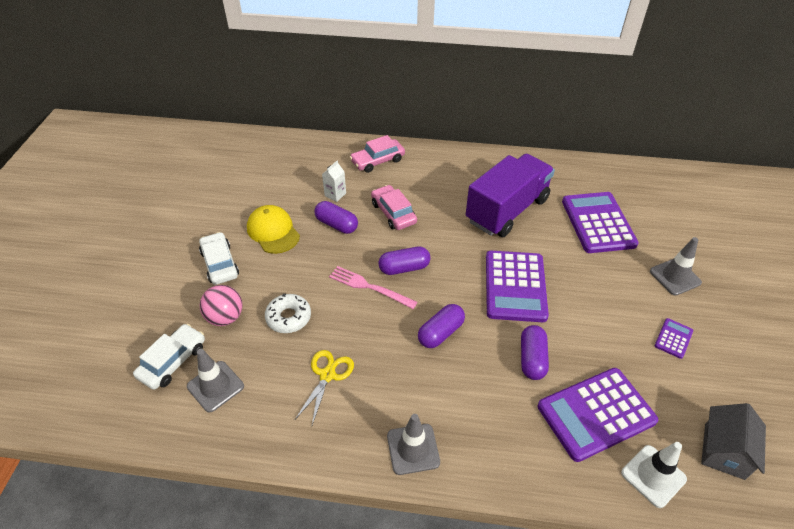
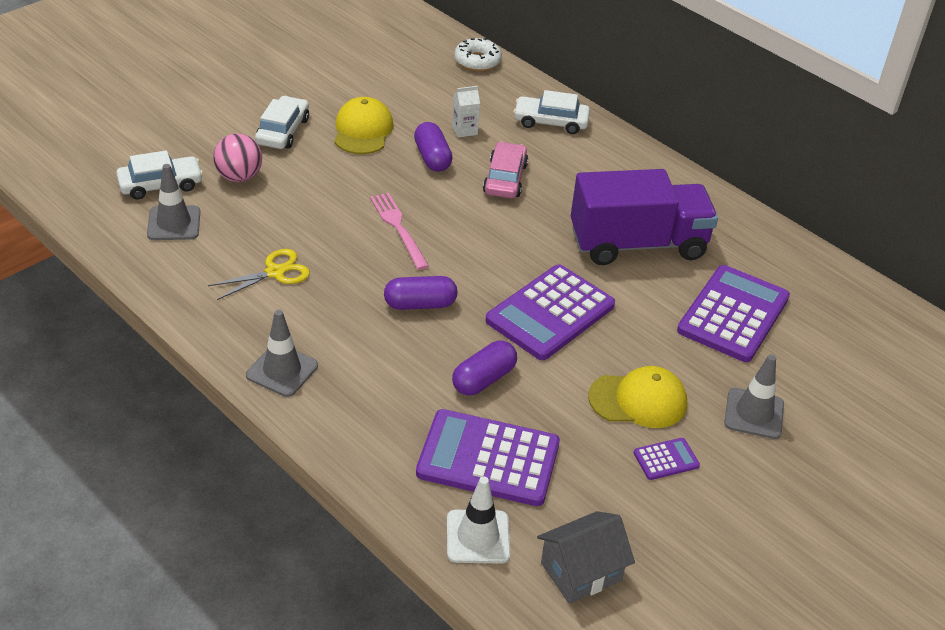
camera: 35 degrees right, 5 degrees down
white donut [265,294,311,333] -> white donut moved to [454,38,502,71]
pink car [350,135,405,173] -> white car [513,90,590,134]
purple capsule [378,247,430,275] -> none
none -> yellow cap [588,366,687,428]

